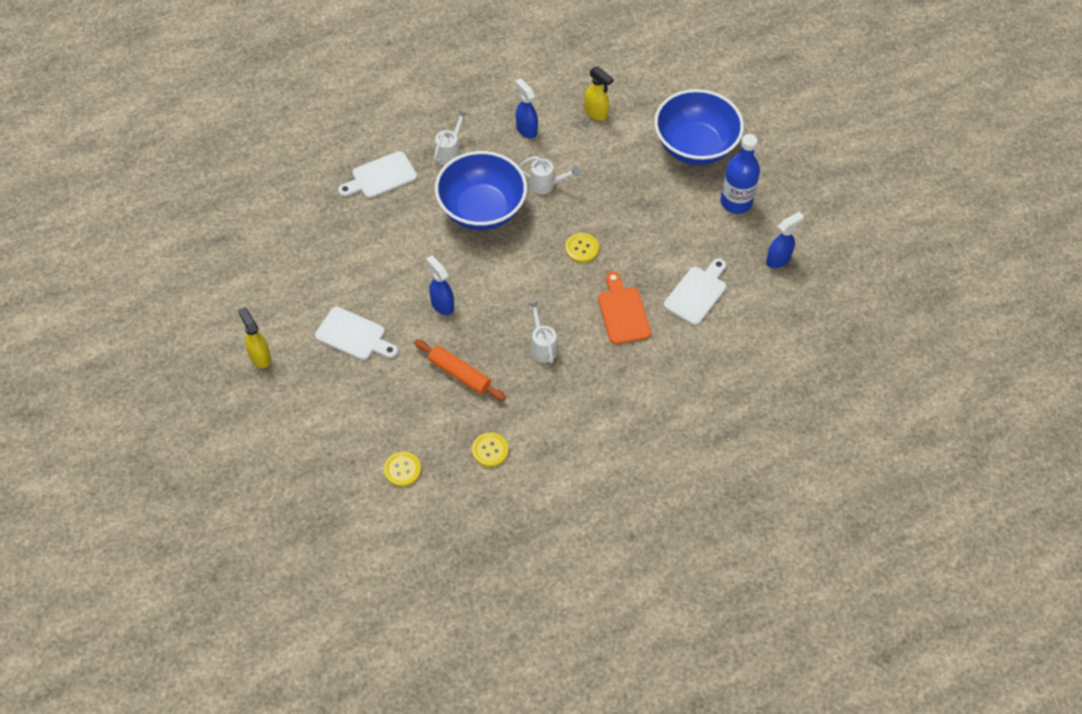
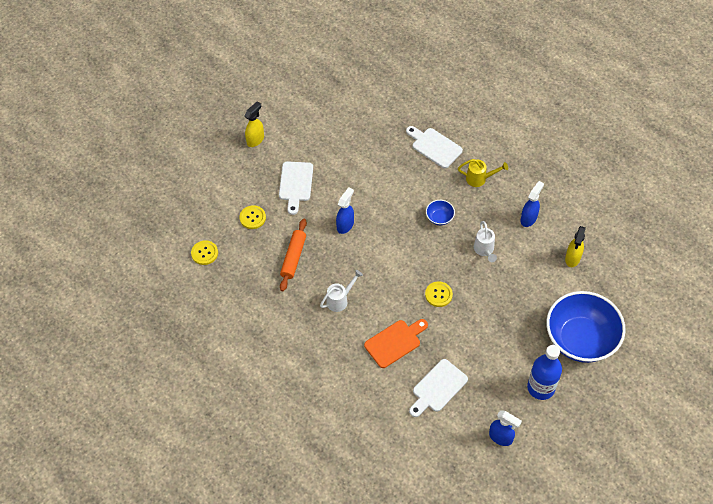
camera: 70 degrees right, 0 degrees up
white watering can [434,110,468,166] -> yellow watering can [458,159,508,187]
blue bowl [435,151,527,230] -> blue bowl [426,200,455,225], size x0.40
yellow button [472,433,509,467] -> yellow button moved to [239,205,266,229]
white cutting board [664,259,726,325] -> white cutting board turned 120 degrees clockwise [409,359,468,417]

